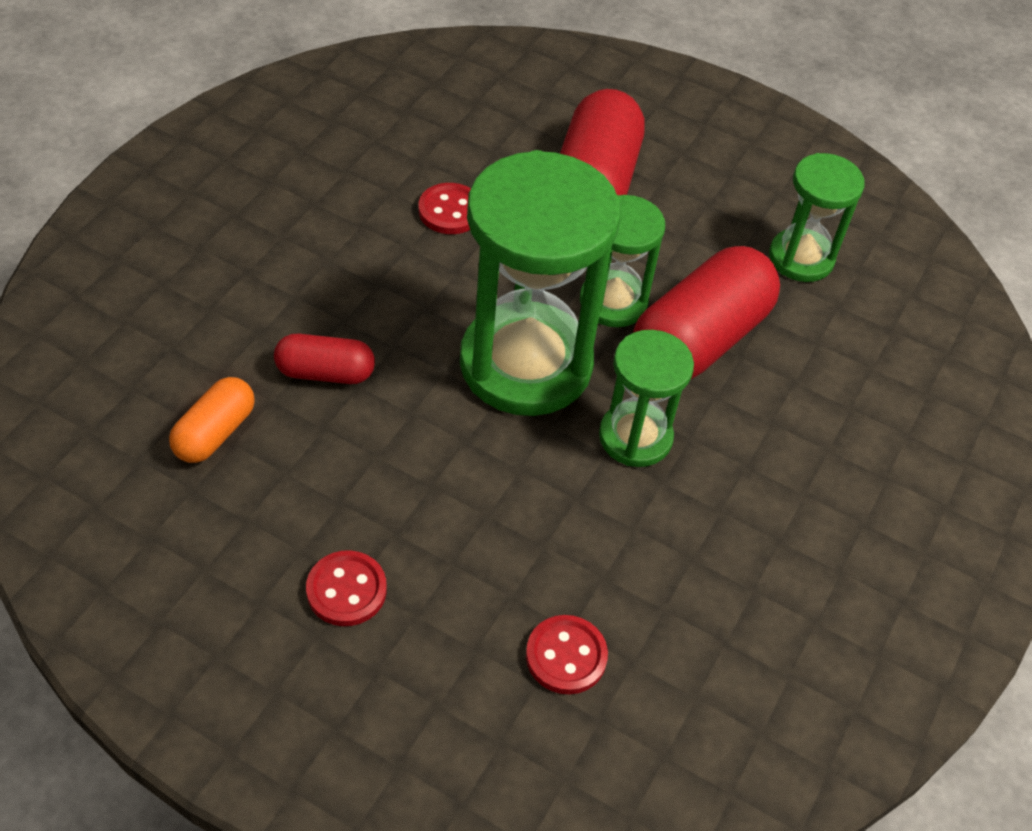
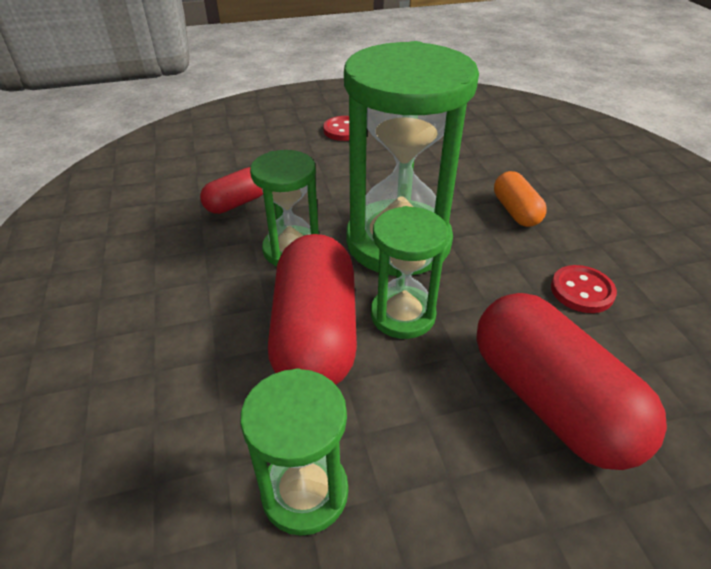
camera: 140 degrees right, 10 degrees down
orange capsule [169,377,255,463] -> orange capsule moved to [494,171,547,227]
red capsule [274,334,375,384] -> red capsule moved to [200,167,263,214]
red button [526,615,608,694] -> none

